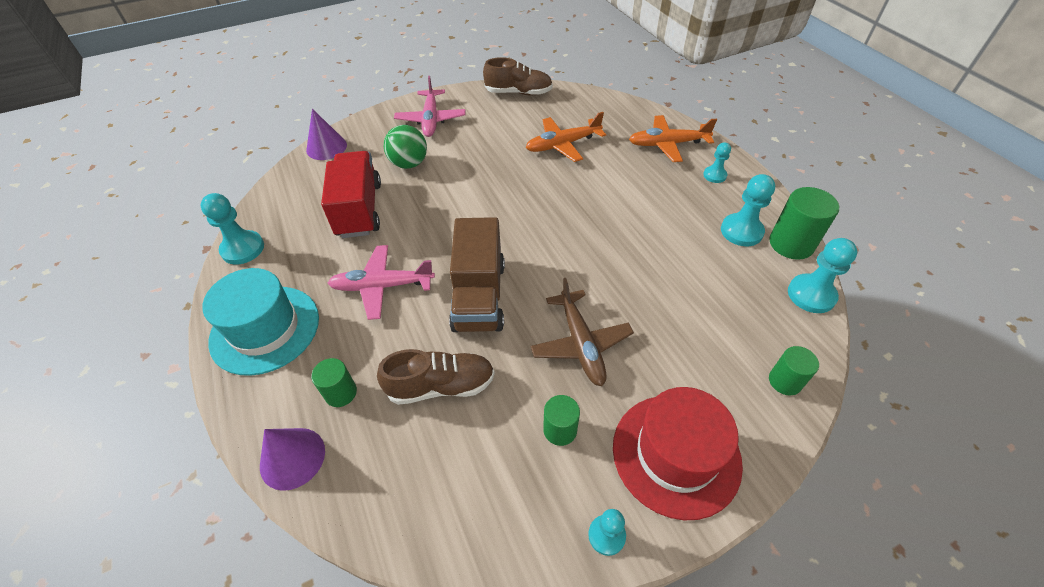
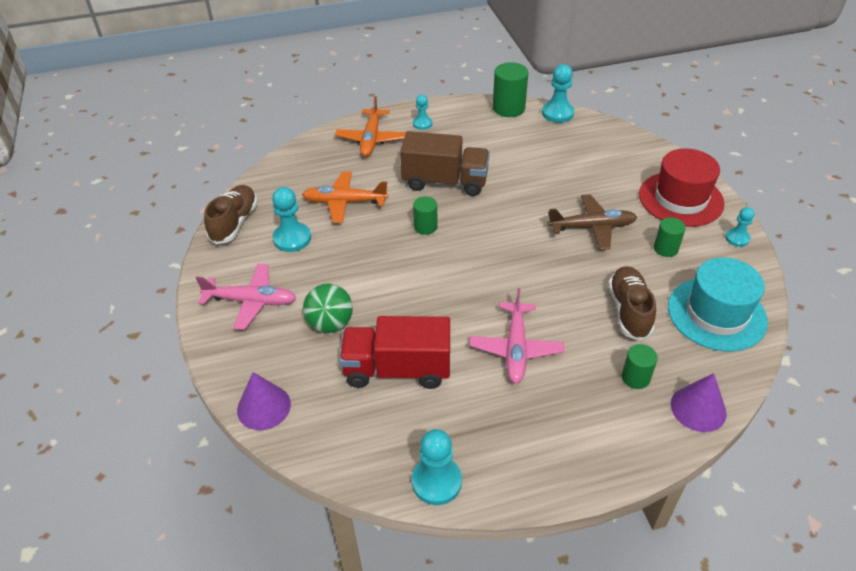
camera: 80 degrees left, 5 degrees down
turquoise hat [202,268,319,376] -> turquoise hat moved to [668,257,768,352]
brown truck [449,217,505,332] -> brown truck moved to [400,131,490,196]
orange plane [526,112,606,162] -> orange plane turned 105 degrees clockwise [302,171,388,223]
turquoise pawn [721,174,775,246] -> turquoise pawn moved to [272,187,311,252]
green cylinder [769,346,819,395] -> green cylinder moved to [413,196,438,235]

